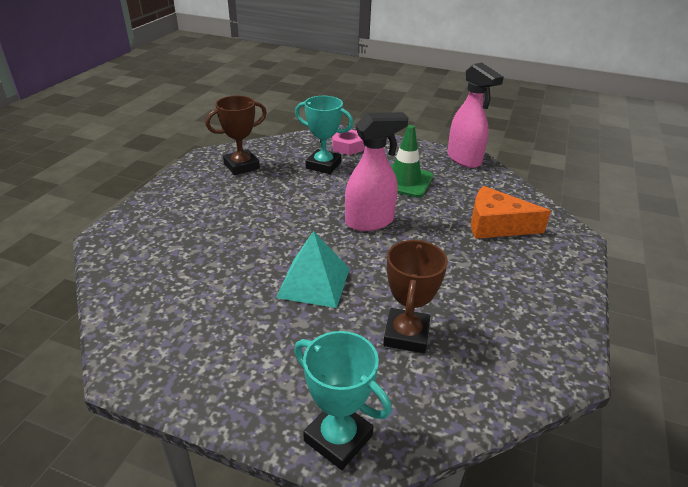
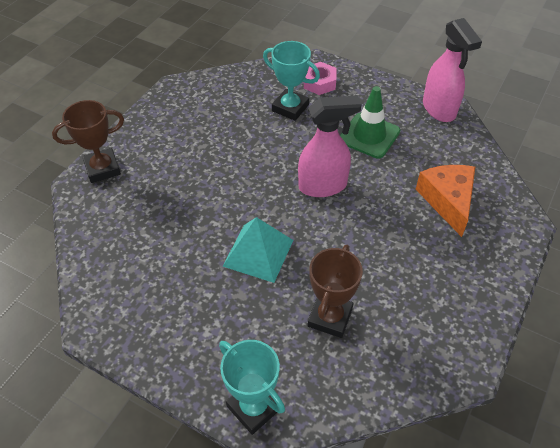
camera: 10 degrees right, 15 degrees up
brown trophy [206,96,267,175] -> brown trophy moved to [52,100,124,183]
orange cheese [471,186,551,239] -> orange cheese turned 60 degrees clockwise [416,165,475,237]

